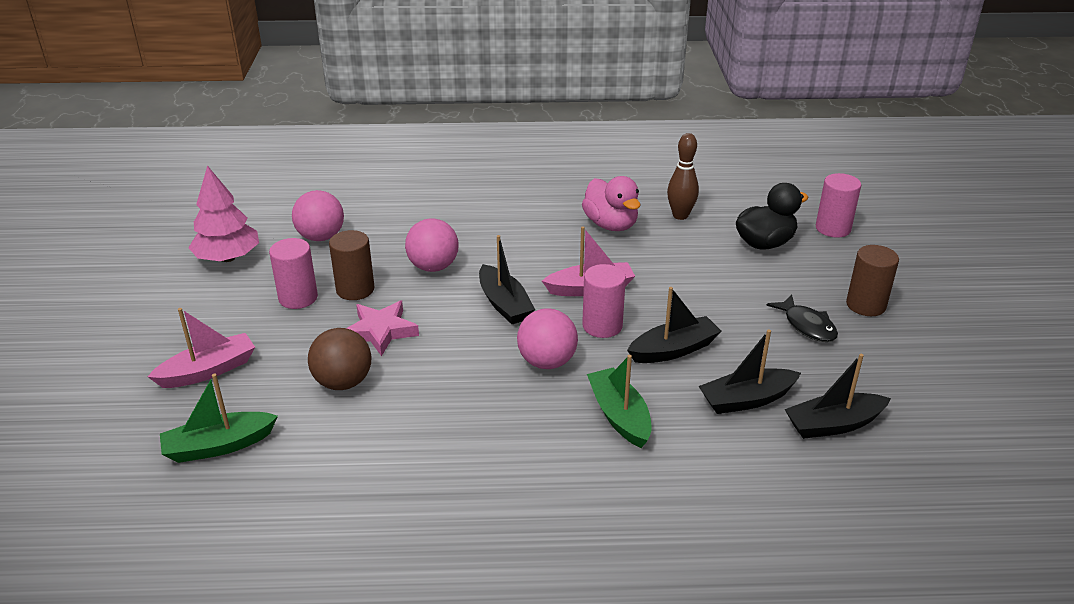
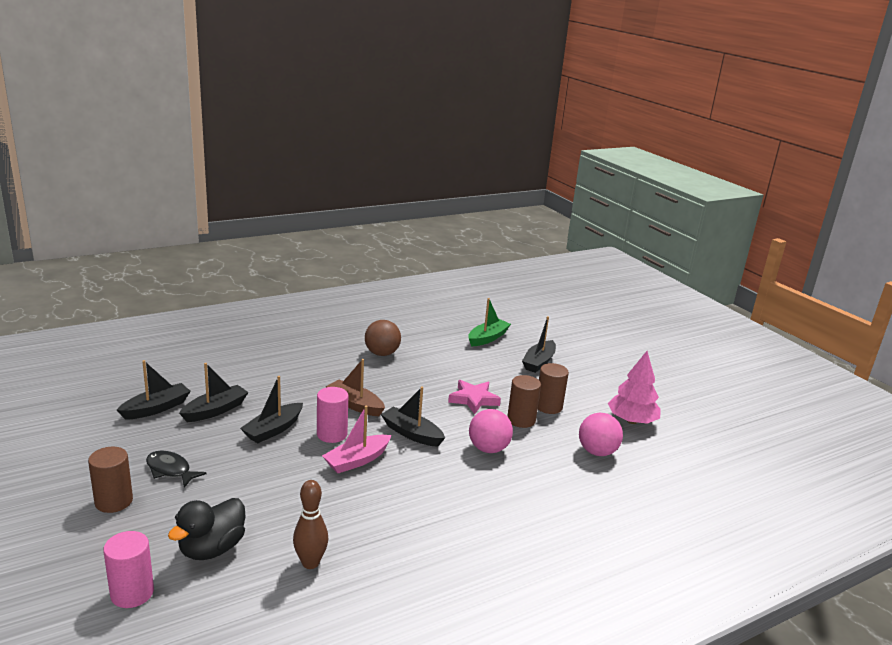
camera: 150 degrees right, 10 degrees down
pink boat [147,308,255,388] -> black boat [522,316,556,373]
pink cylinder [269,238,318,309] -> brown cylinder [538,363,569,414]
brown ball [308,328,371,390] -> brown ball moved to [365,320,401,356]
pink ball [517,308,578,369] -> brown boat [326,359,385,416]
pink duck [582,176,640,231] -> none
green boat [587,355,652,448] -> none

